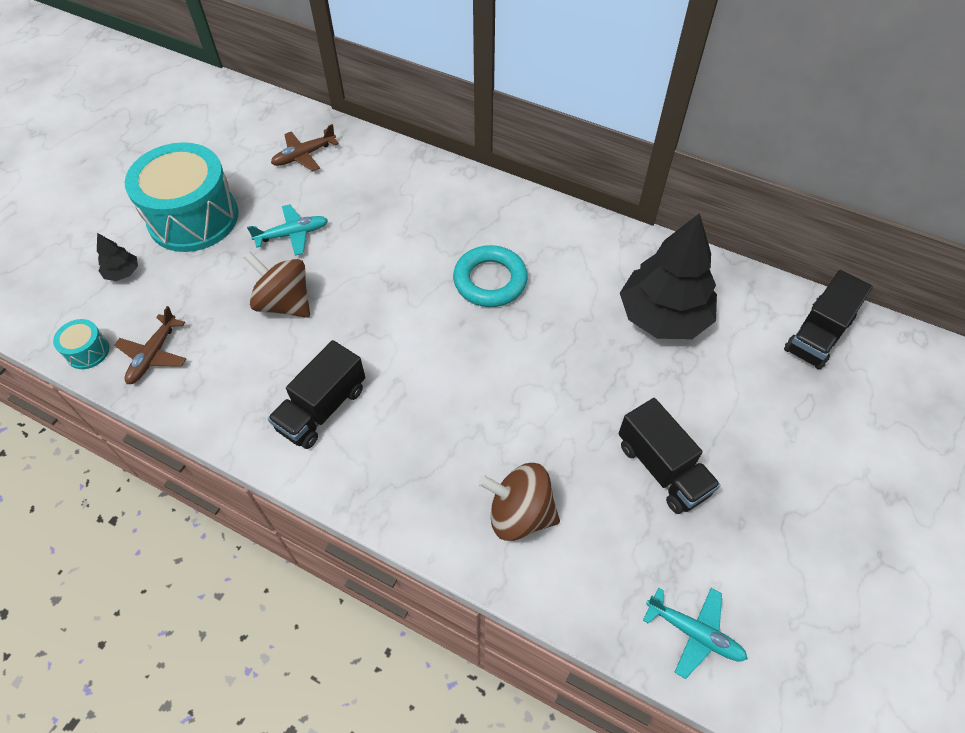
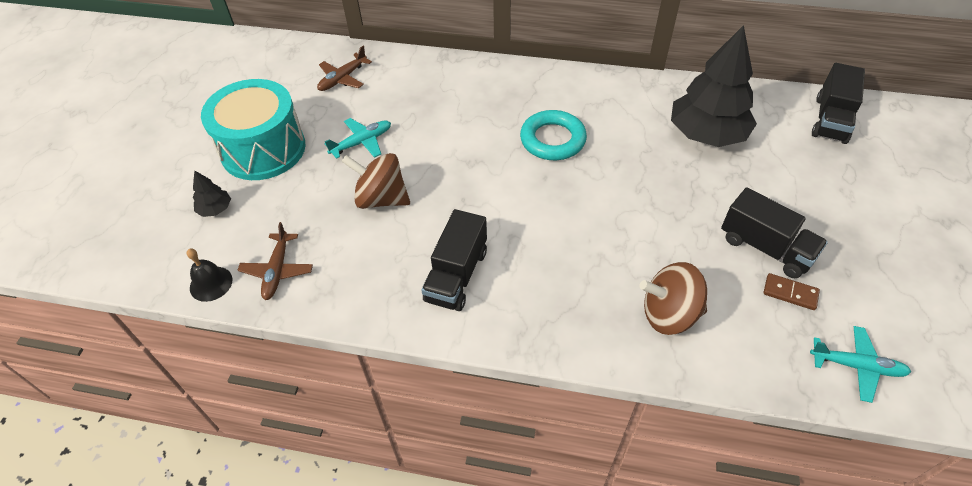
camera: 15 degrees left, 5 degrees down
turquoise drum [53,319,110,369] -> black bell [187,248,233,302]
none -> brown domino [764,273,820,310]

